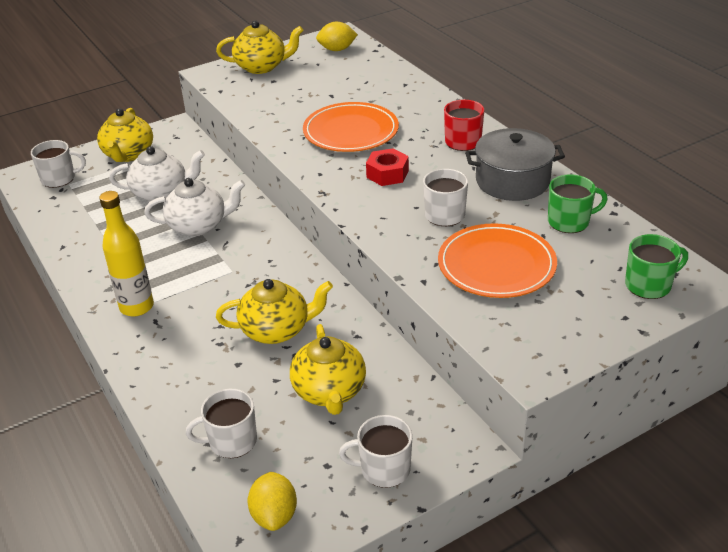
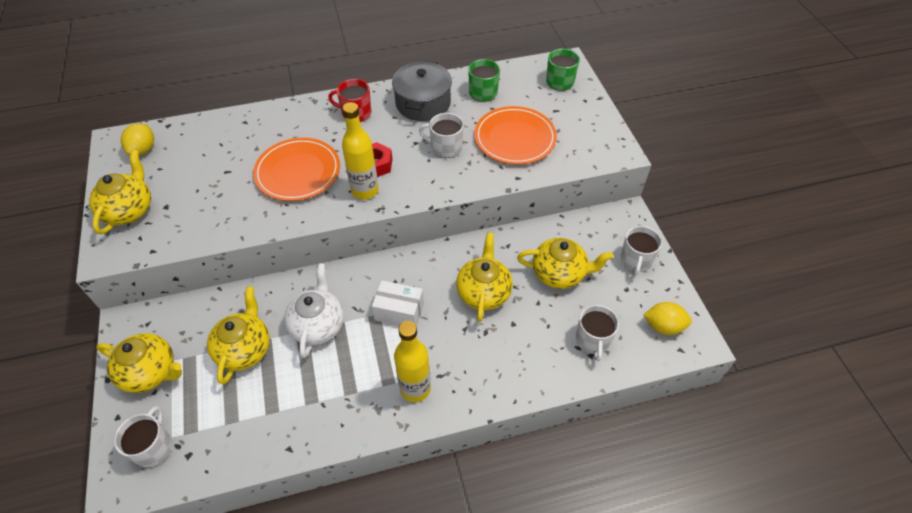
camera: 75 degrees left, 15 degrees up
white teapot [109,146,205,201] -> yellow teapot [207,286,270,385]
none -> yellow bottle [342,102,379,200]
none -> white box [372,280,424,327]

